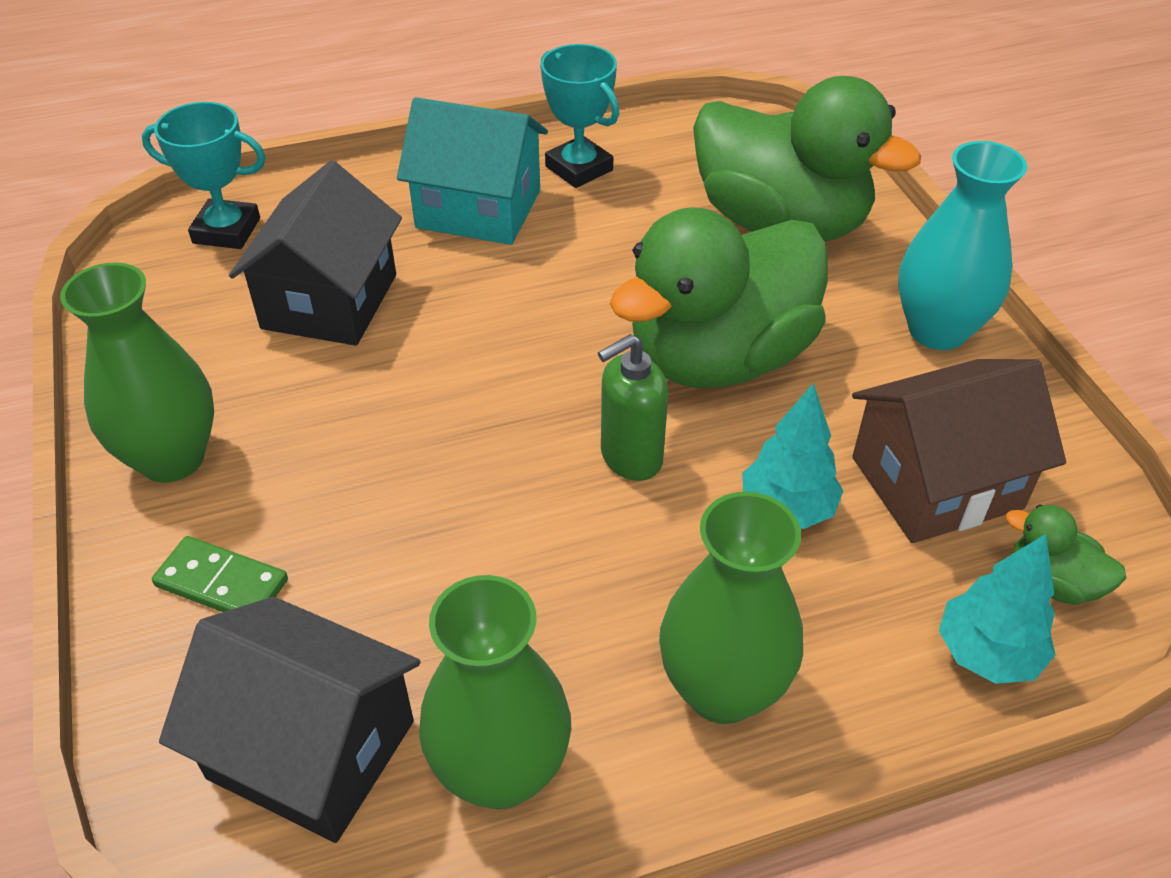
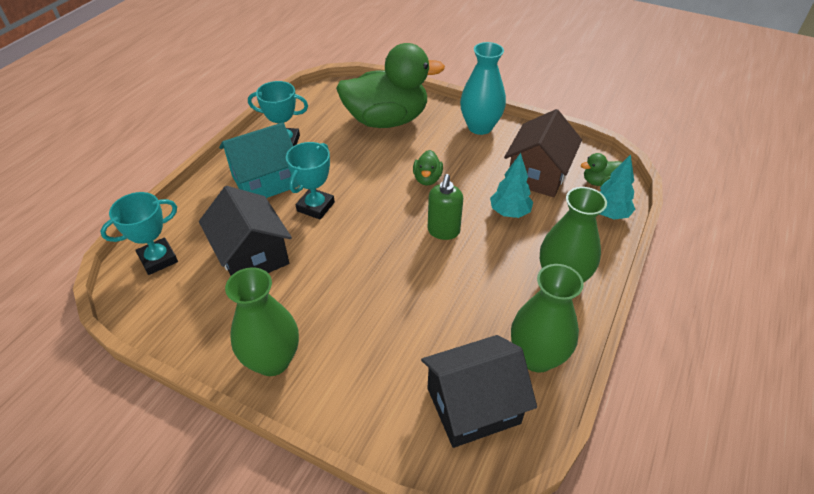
camera: 45 degrees left, 0 degrees up
green domino [152,536,288,612] -> none
green duck [610,207,828,388] -> green duck [413,150,443,185], size x0.40
none -> turquoise trophy [286,142,335,220]

